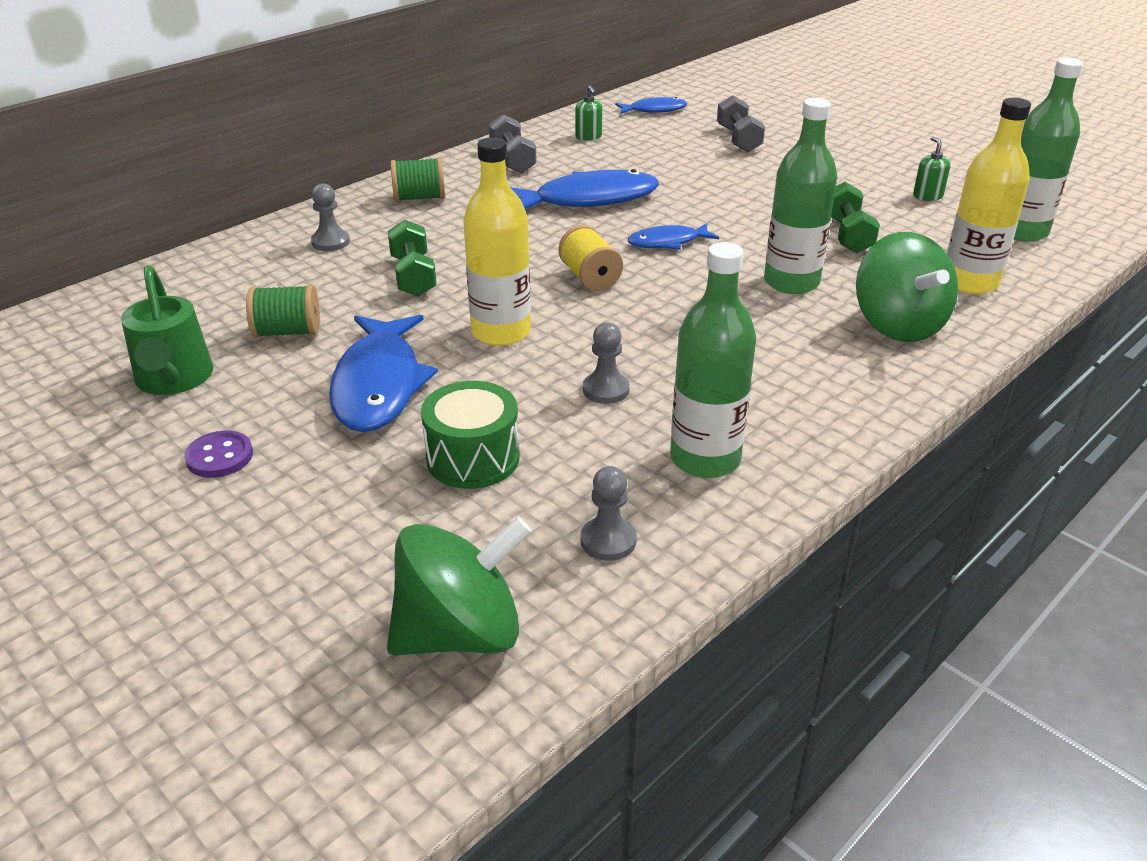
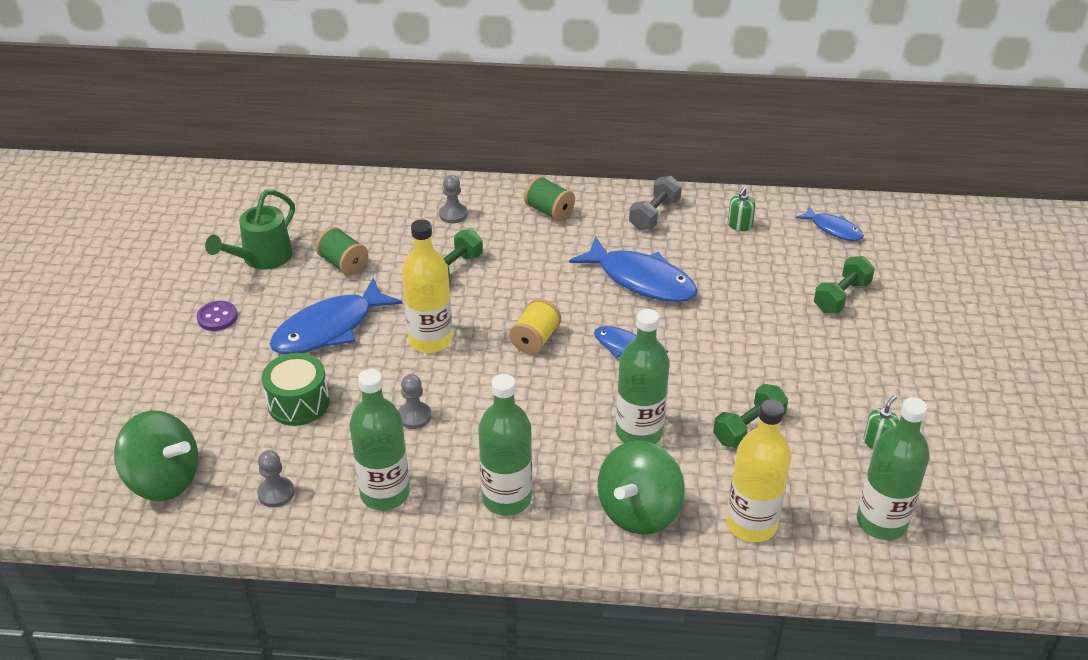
camera: 50 degrees right, 5 degrees up
grey dumbbell [717,95,765,152] -> green dumbbell [814,256,875,313]
none -> green bottle [478,374,532,516]

